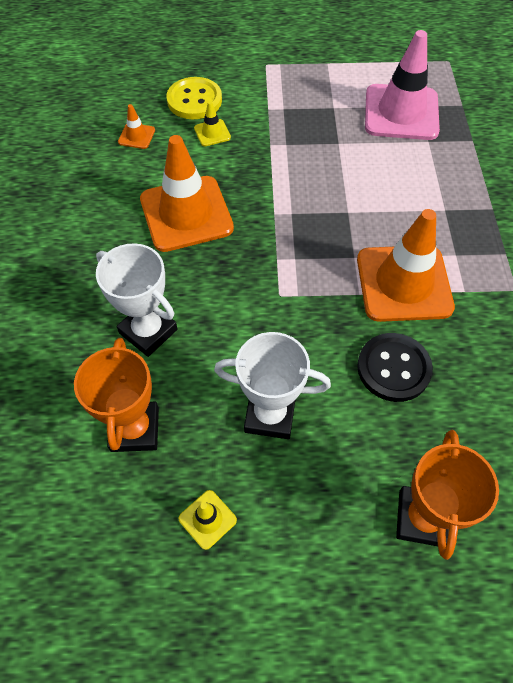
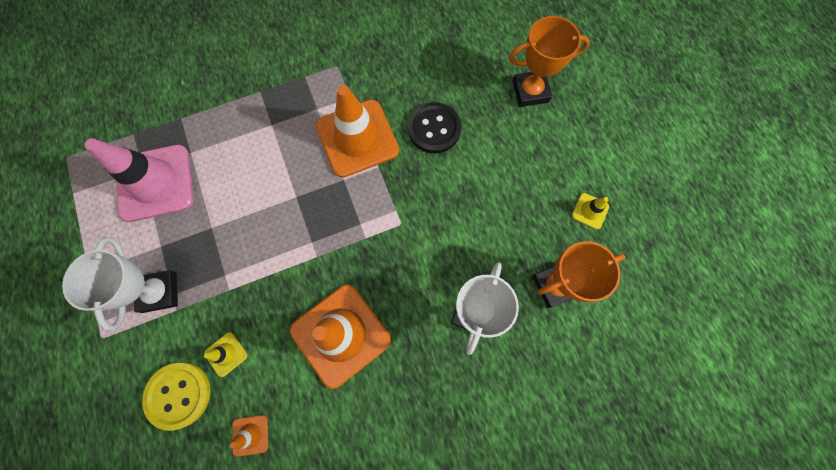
camera: 110 degrees left, 15 degrees up
white trophy [214,332,331,439] -> white trophy moved to [62,237,178,331]

